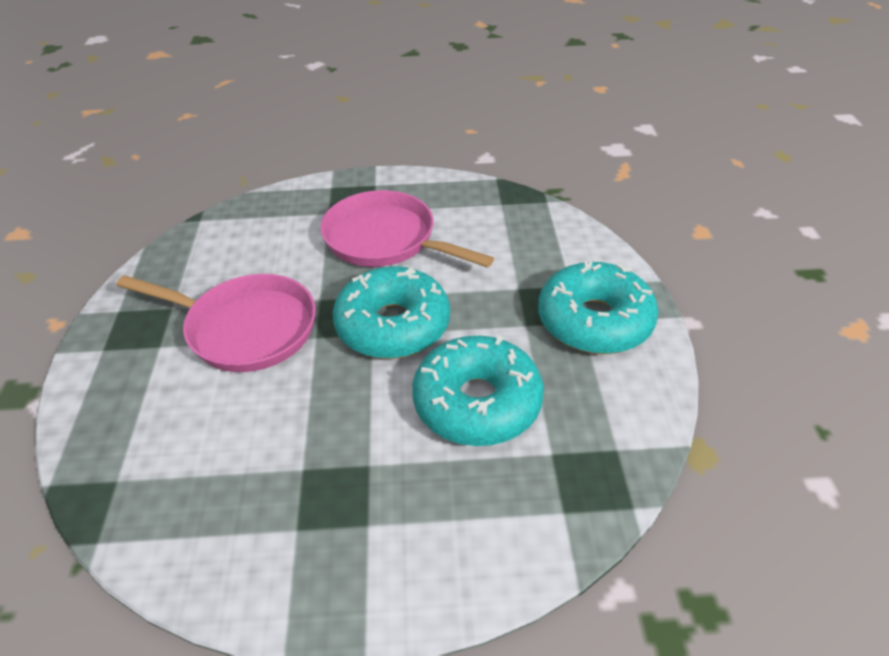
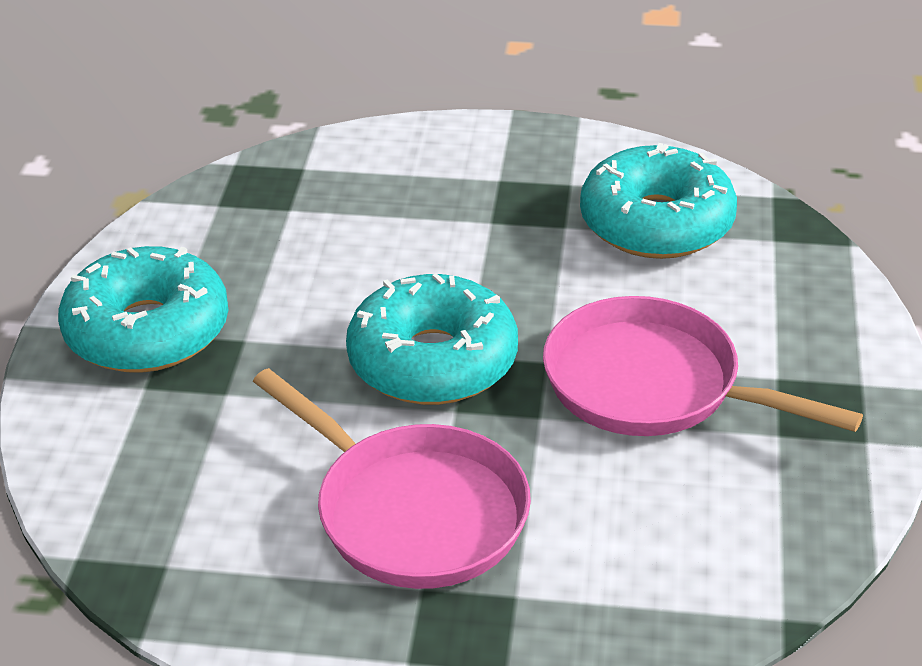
camera: 170 degrees left, 5 degrees down
turquoise donut [412,336,544,446] -> turquoise donut moved to [580,143,737,259]

